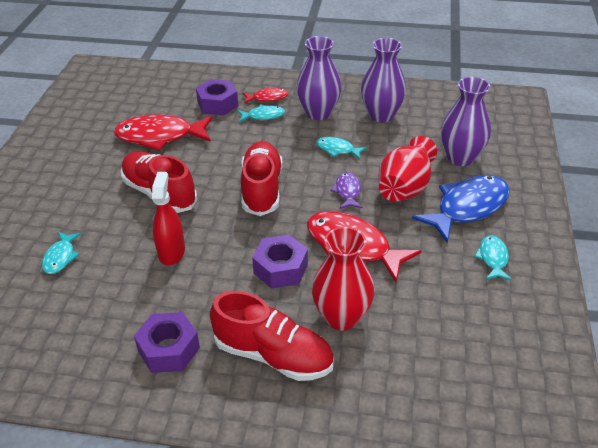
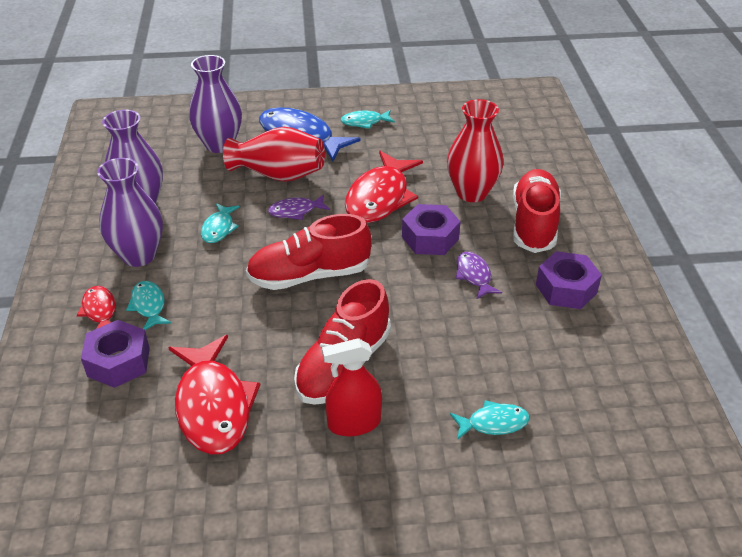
camera: 105 degrees left, 0 degrees up
red spray bottle [152,172,185,265] -> red spray bottle moved to [322,338,382,436]
none -> purple fish [456,252,502,299]

